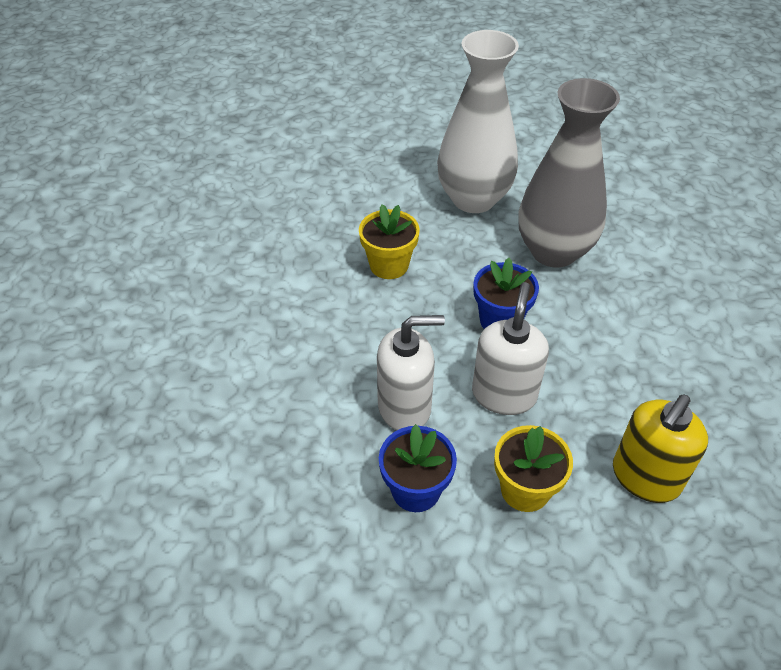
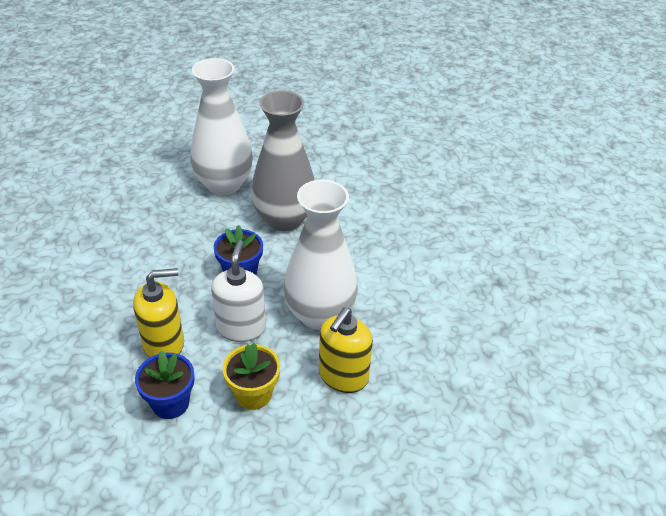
camera: 10 degrees left, 5 degrees down
yellow flower pot [359,204,420,279] -> none
white soap dispenser [377,315,445,431] -> yellow soap dispenser [133,268,184,357]
none -> white vase [283,179,358,330]

